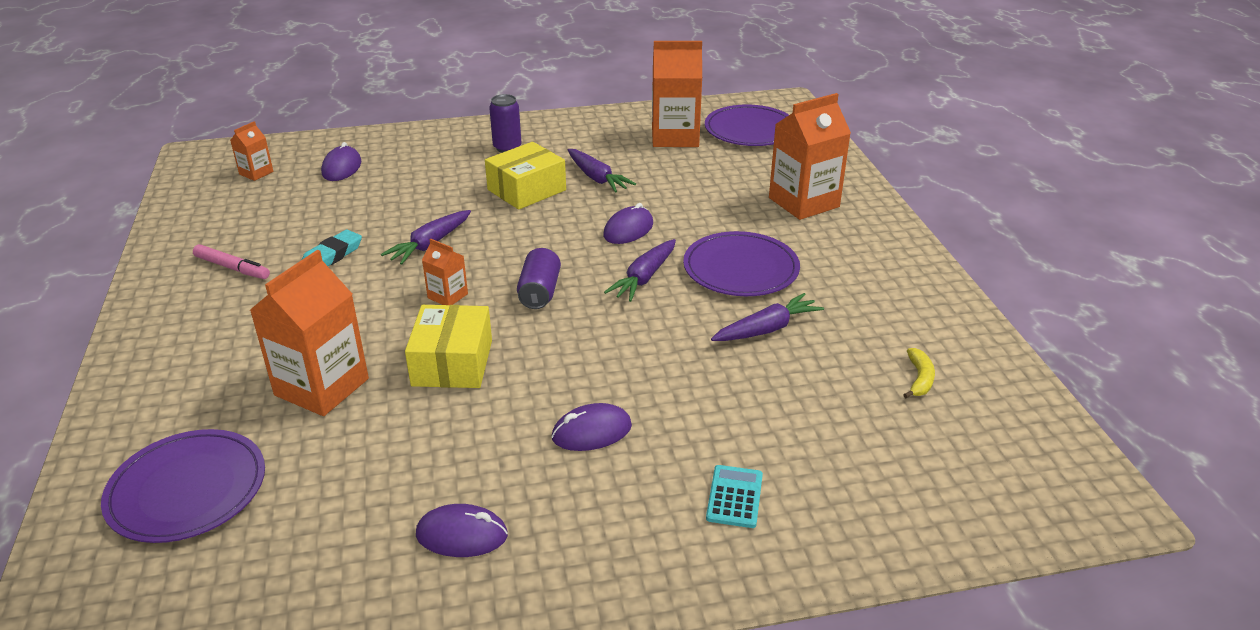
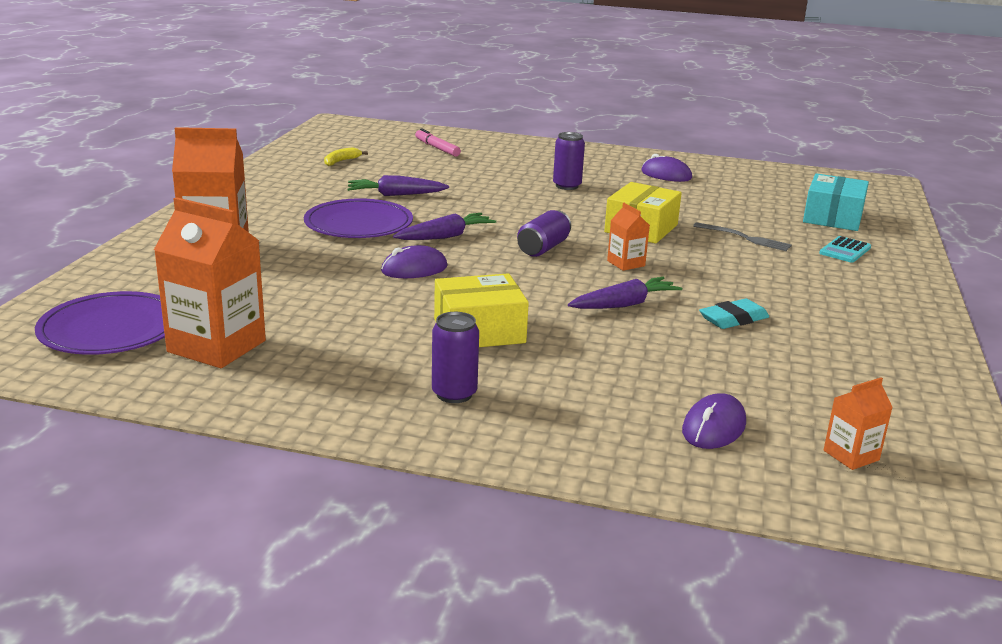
camera: 155 degrees left, 10 degrees down
purple plate [101,429,265,543] -> turquoise box [803,173,869,231]
pink marker [193,244,270,279] -> pink marker moved to [415,128,461,157]
orange carton [250,250,369,416] -> grey fork [693,222,792,251]
purple mouse [552,403,632,451] -> purple can [553,132,585,190]
purple carrot [568,149,636,193] -> none
turquoise calculator [706,465,763,528] -> turquoise calculator moved to [819,236,871,263]

